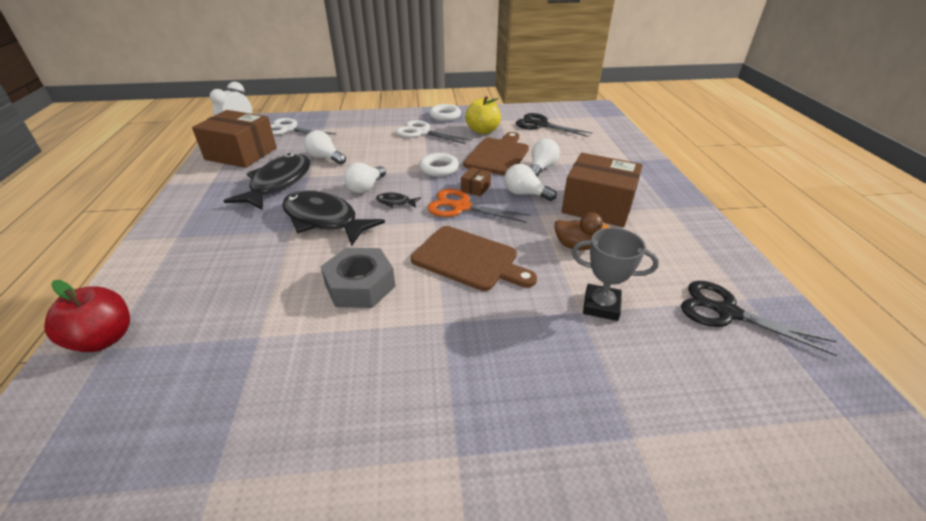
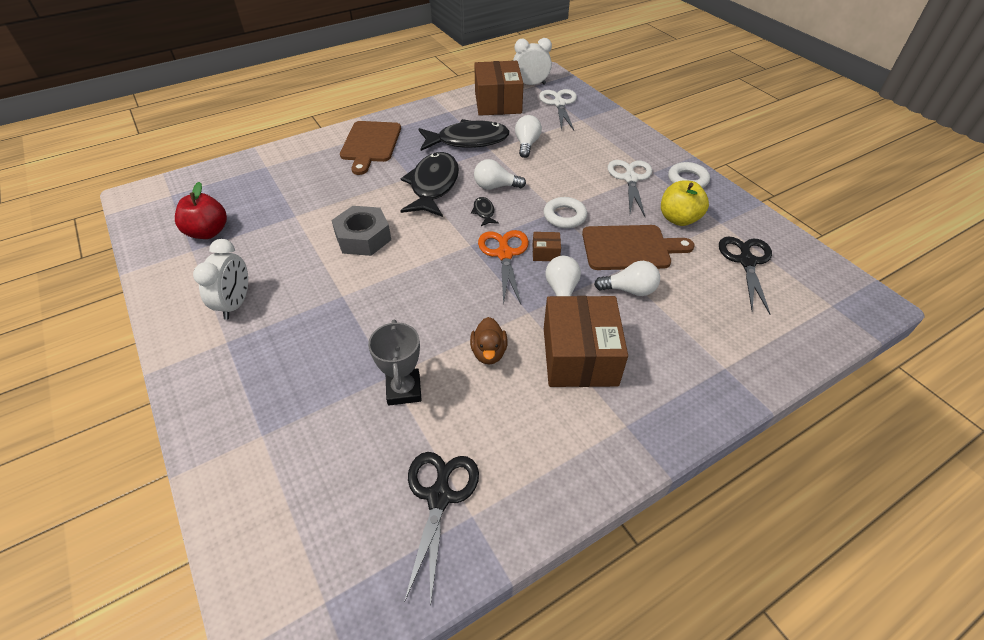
camera: 65 degrees right, 10 degrees up
red apple [44,280,130,352] -> red apple moved to [175,182,227,239]
brown cutting board [411,226,537,291] -> brown cutting board moved to [340,121,401,175]
none -> white clock [193,239,248,320]

